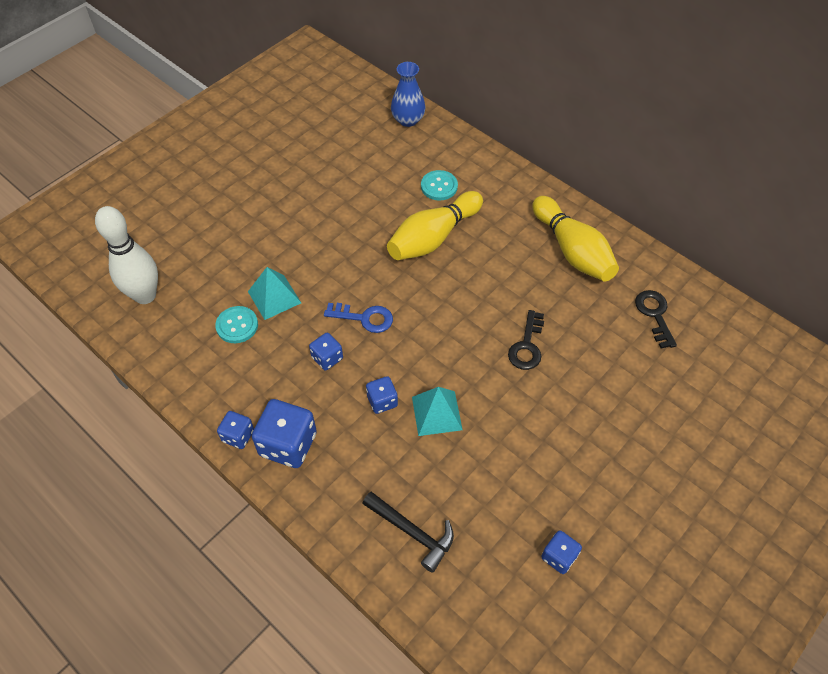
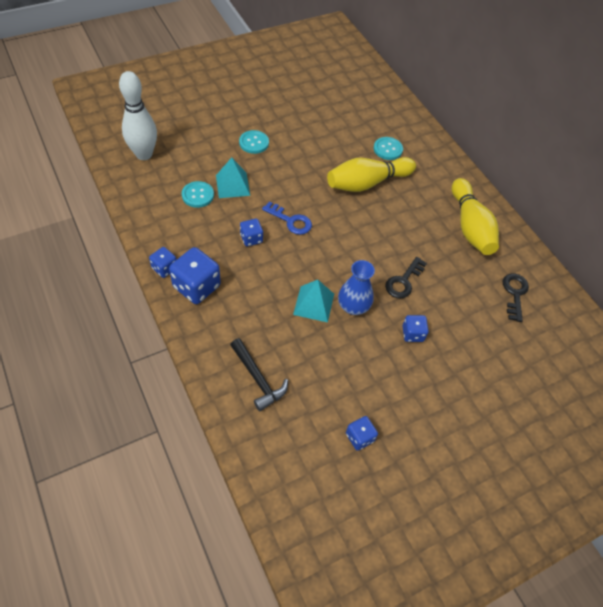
camera: 15 degrees right, 0 degrees up
blue dice [366,376,398,414] -> blue dice moved to [403,315,429,342]
blue vase [391,62,425,127] -> blue vase moved to [338,260,375,315]
none -> turquoise button [239,130,269,154]

